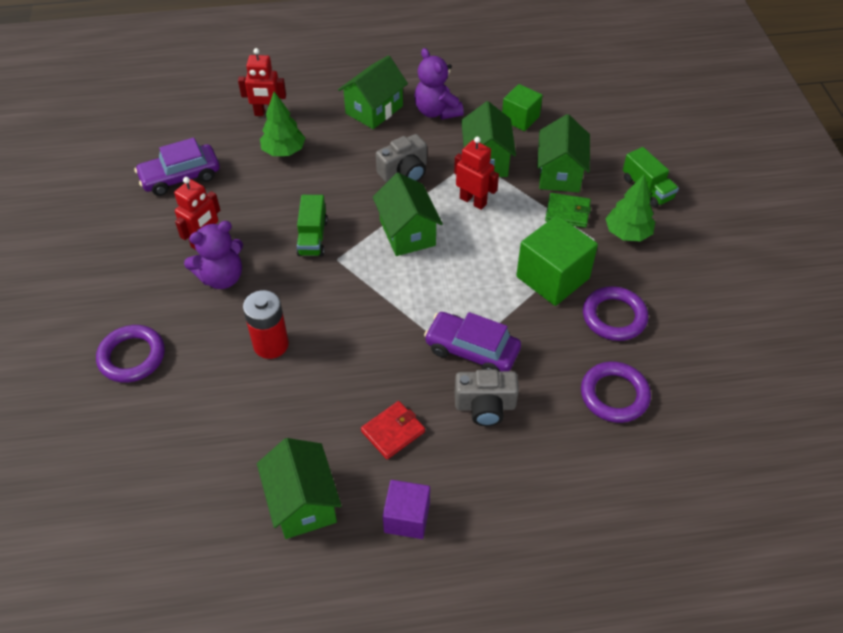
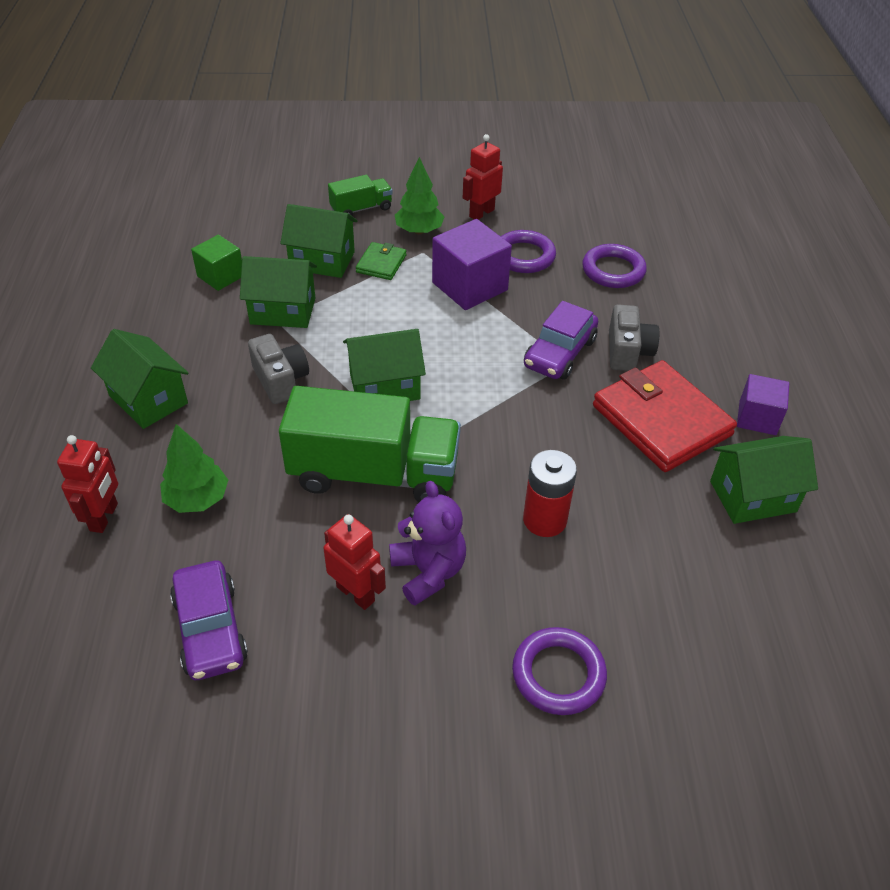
camera: 85 degrees left, 5 degrees down
green truck [296,195,328,257] -> green truck [279,386,461,502], size x2.07
red wallet [361,401,425,460] -> red wallet [593,360,737,472], size x2.09
purple teddy bear [414,48,464,119] -> none
red robot [454,137,499,210] -> red robot moved to [463,134,503,220]
green cube [516,215,598,306] -> purple cube [432,219,512,310]

